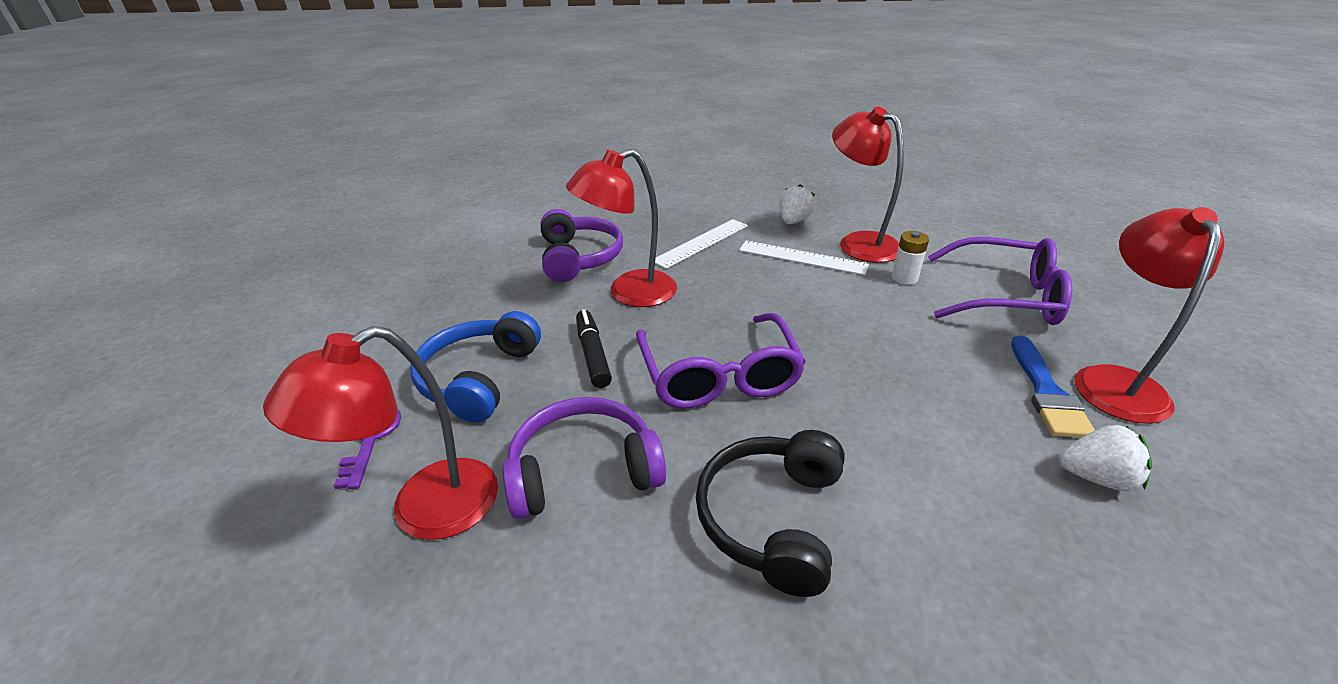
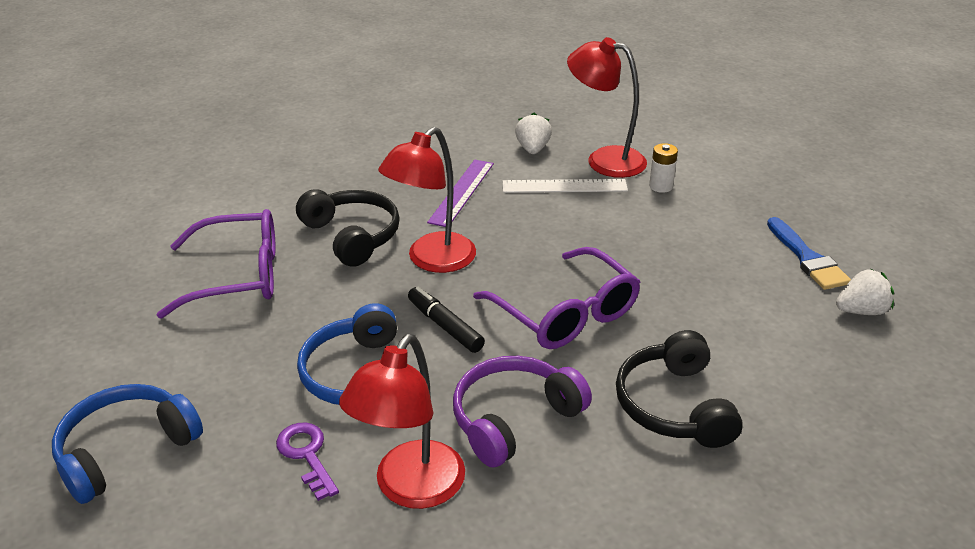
camera: 25 degrees left, 0 degrees up
purple headphones [541,209,623,282] -> black headphones [296,189,400,267]
white ruler [655,219,748,269] -> purple ruler [427,160,494,227]
purple glasses [928,237,1072,325] -> purple glasses moved to [157,209,276,319]
red lamp [1074,207,1224,424] -> none
none -> blue headphones [52,384,203,504]

